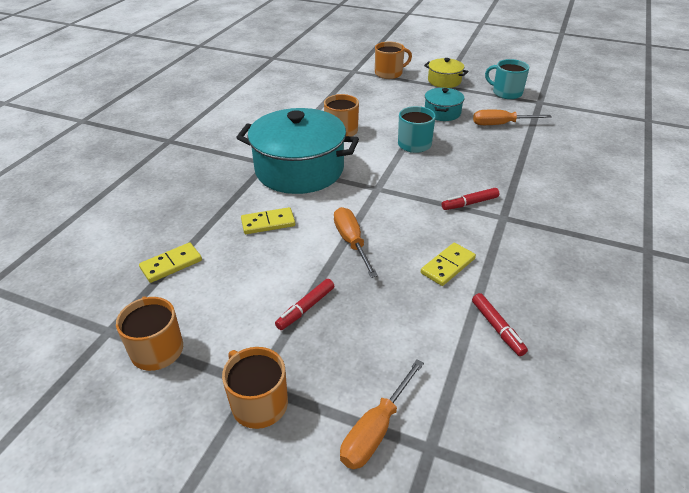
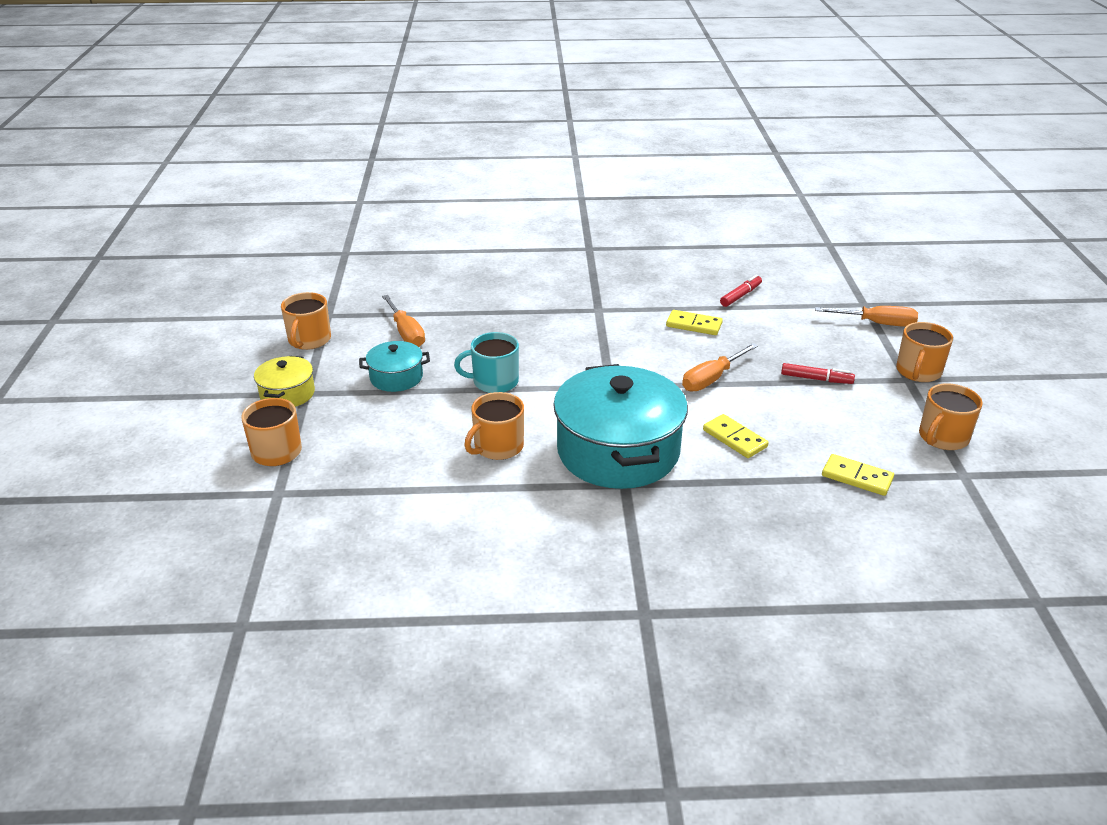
camera: 115 degrees left, 5 degrees down
red marker [442,188,499,210] -> none
turquoise mug [485,59,529,99] -> orange mug [281,292,331,350]

